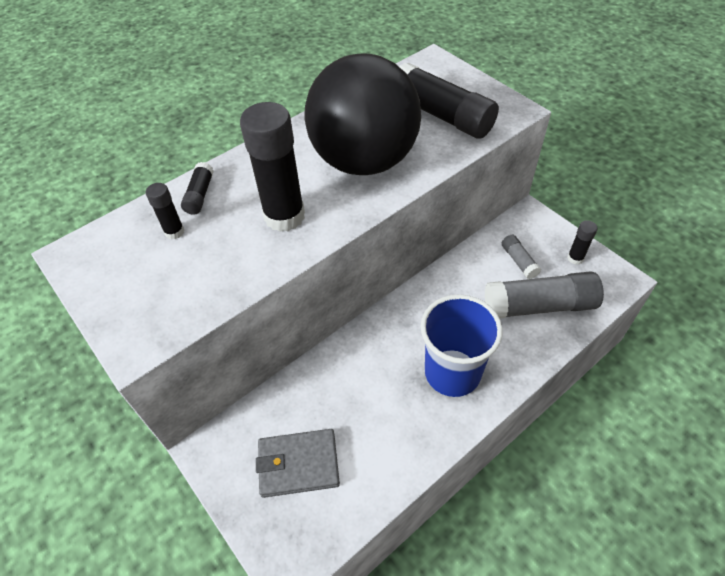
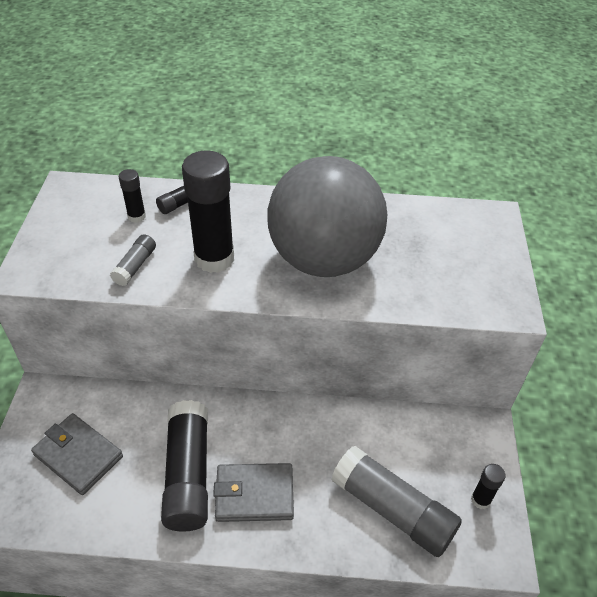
camera: 40 degrees right, 5 degrees down
black ball [305,54,421,175] -> grey ball [267,156,387,277]
black glue stick [400,63,499,139] -> black glue stick moved to [161,400,208,532]
blue cup [421,294,503,397] -> grey wallet [213,463,294,522]
grey glue stick [501,235,541,279] -> grey glue stick moved to [110,234,156,286]

